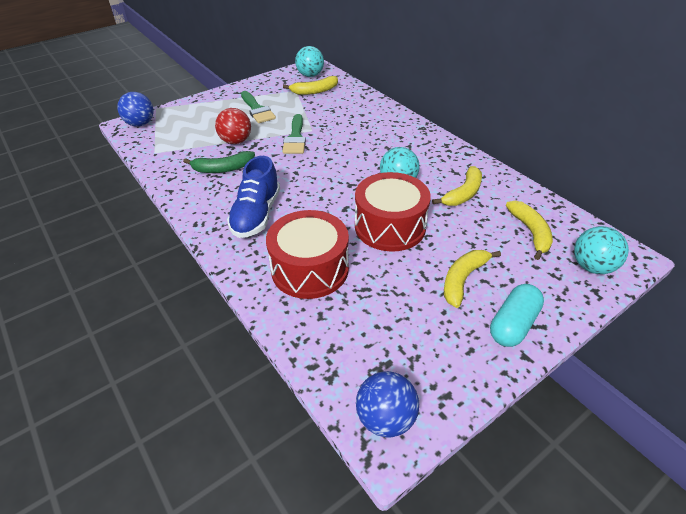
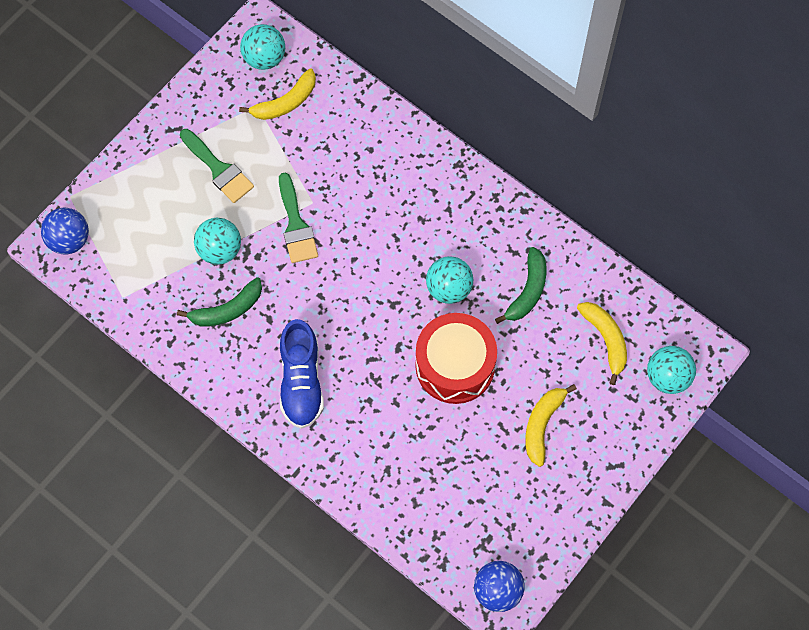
camera: 15 degrees left, 25 degrees up
red ball [215,108,251,144] -> turquoise ball [194,218,241,265]
red drum [266,210,349,299] -> none
yellow banana [432,166,482,206] -> green banana [495,247,546,324]
turquoise capsule [490,284,544,347] -> none

